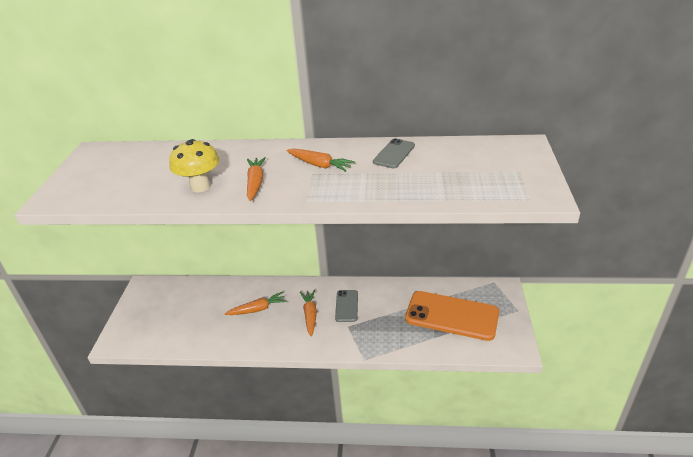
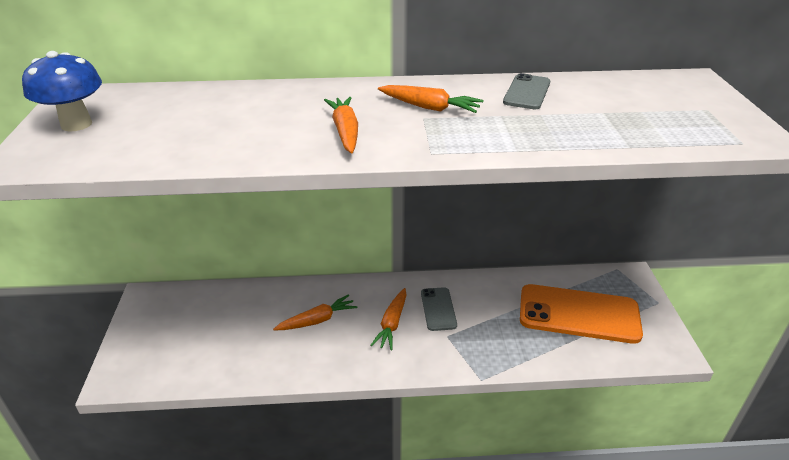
camera: 10 degrees left, 0 degrees up
yellow mushroom [169,139,219,193] -> none
orange carrot [300,290,317,337] -> orange carrot turned 150 degrees counterclockwise [370,288,406,350]
none -> blue mushroom [22,51,102,132]

